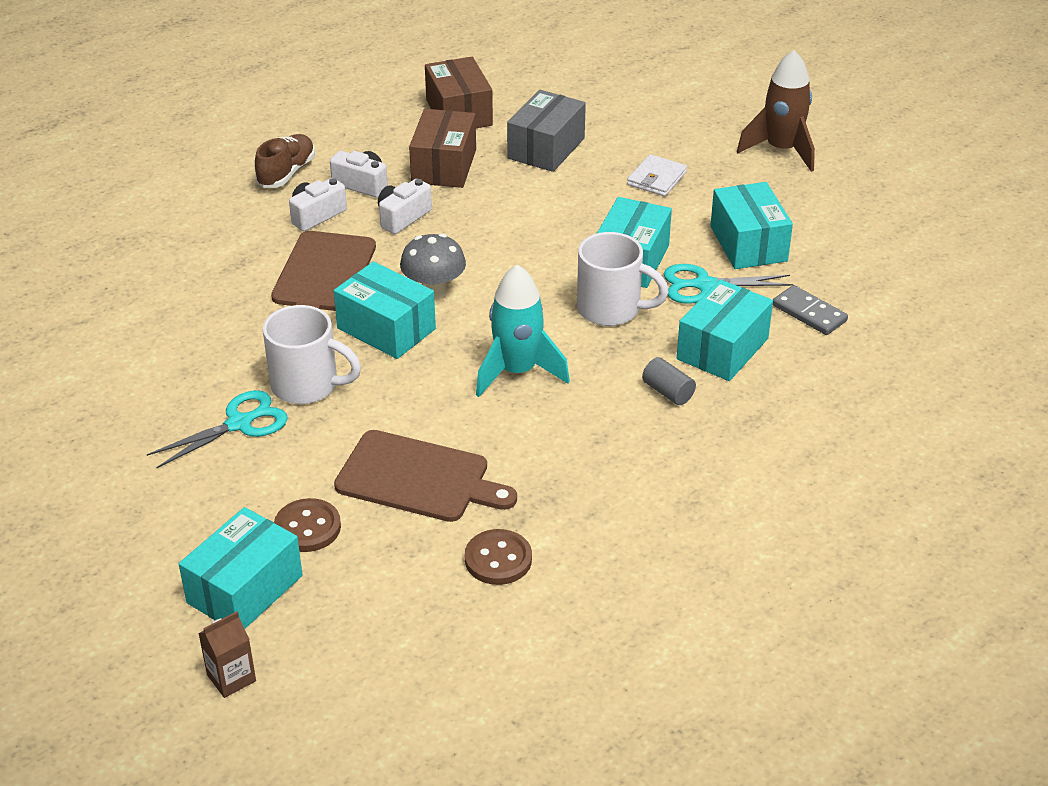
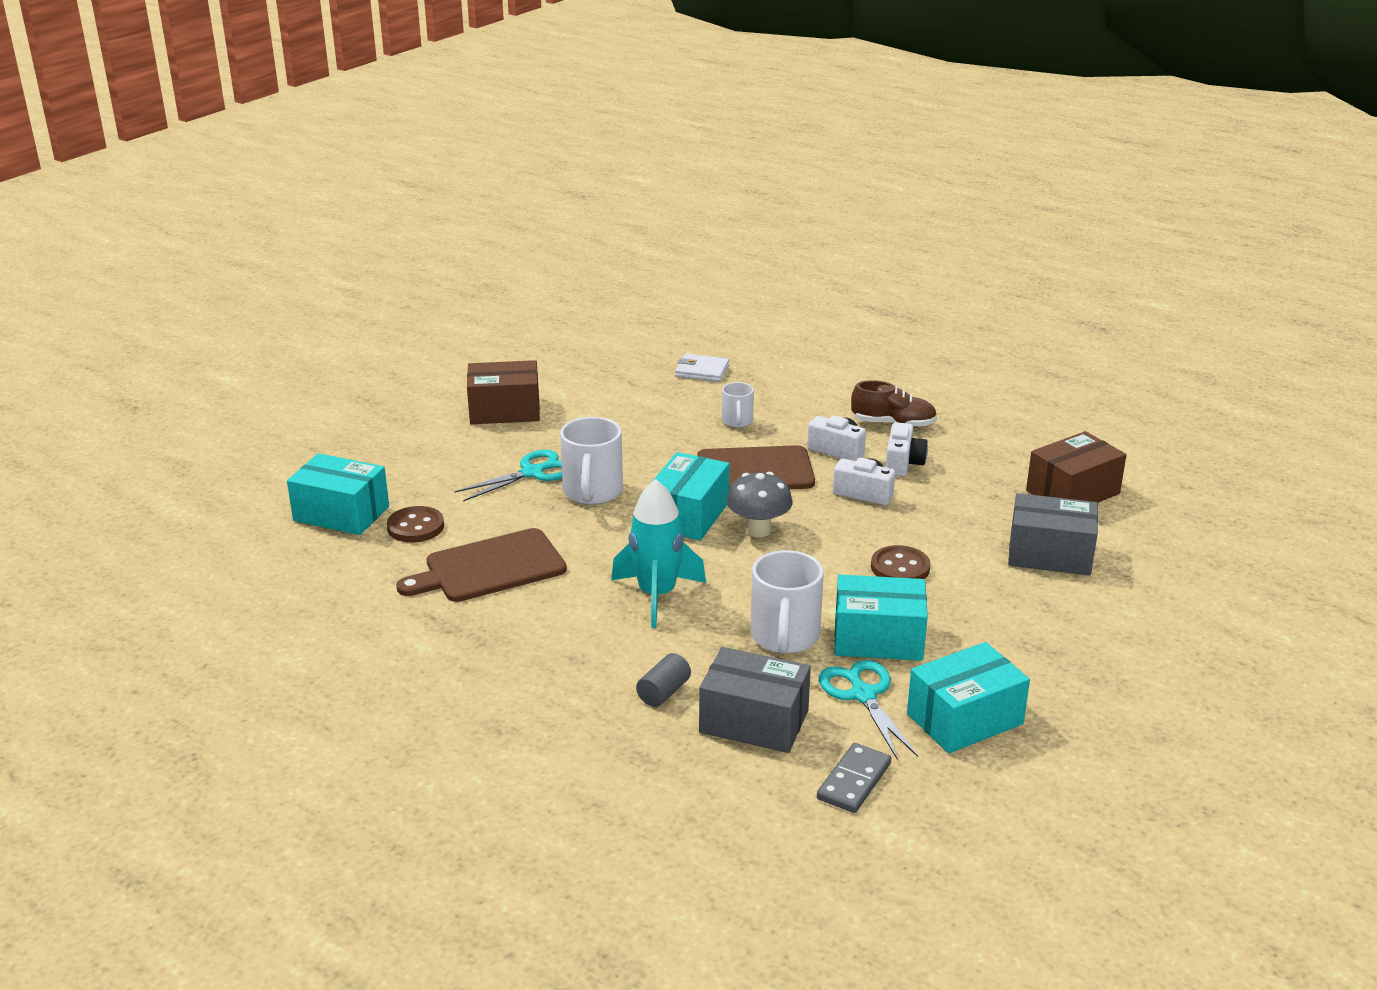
camera: 75 degrees right, 10 degrees down
turquoise scissors [147,390,288,468] -> turquoise scissors turned 75 degrees counterclockwise [454,450,562,502]
brown carton [198,611,256,698] -> none
brown cutting board [334,430,517,522] -> brown cutting board turned 60 degrees clockwise [396,528,567,602]
brown box [409,109,476,188] -> brown box moved to [467,360,540,424]
brown button [465,529,532,585] -> brown button moved to [871,545,931,579]
white wallet [627,154,687,196] -> white wallet moved to [675,354,729,382]
turquoise box [677,279,773,381] -> grey box [699,647,811,753]
brown rocket [737,50,815,172] -> none
none -> white mug [722,382,754,428]

